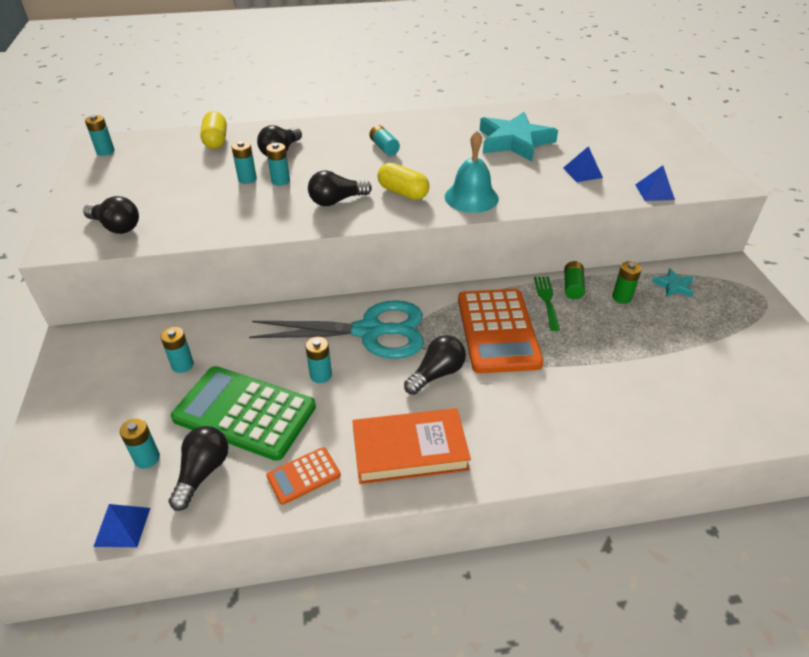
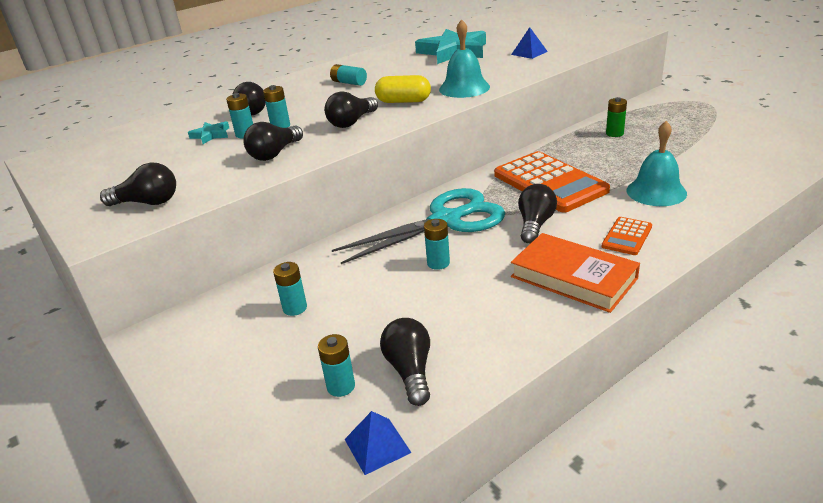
camera: 25 degrees left, 10 degrees down
turquoise battery [85,115,115,156] -> none
green calculator [171,366,316,461] -> none
yellow capsule [200,111,227,149] -> none
orange calculator [266,447,341,505] -> orange calculator moved to [602,217,652,255]
orange book [353,408,471,484] -> orange book turned 75 degrees clockwise [511,233,640,313]
green fork [534,277,560,331] -> none
green battery [564,261,585,300] -> none
blue pyramid [635,165,675,201] -> none
turquoise star [652,268,694,297] -> turquoise star moved to [188,121,229,144]
none -> black light bulb [243,122,303,161]
none -> turquoise bell [626,121,687,206]

